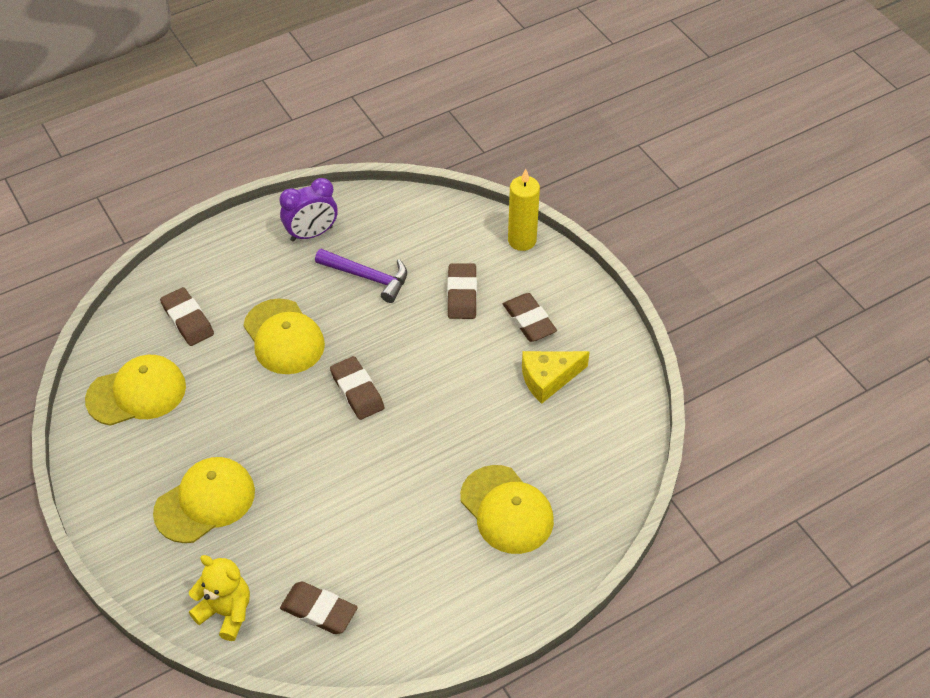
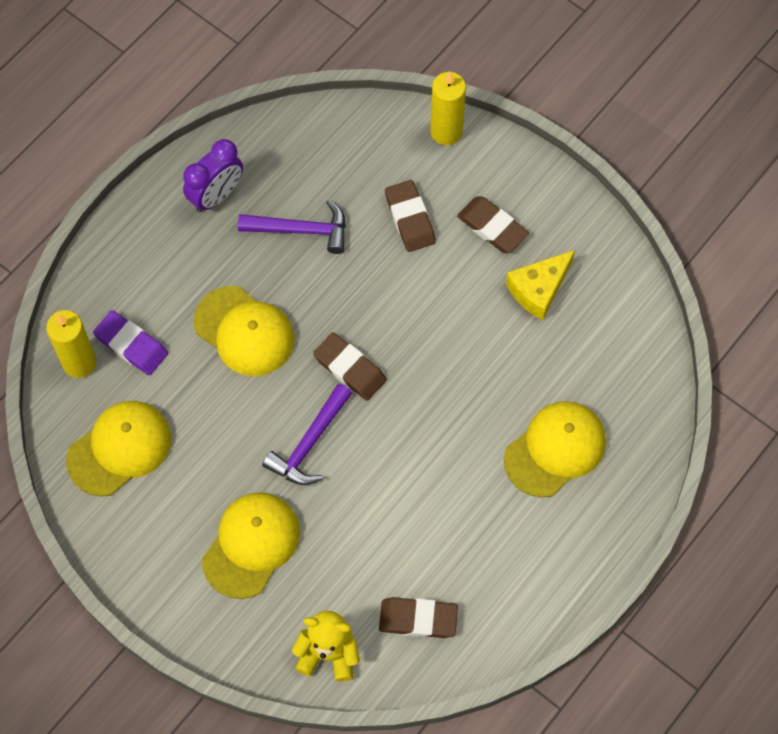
camera: 20 degrees left, 15 degrees up
brown eraser [160,287,214,346] -> purple eraser [93,310,168,375]
yellow cap [460,465,554,554] -> yellow cap turned 75 degrees counterclockwise [504,401,606,498]
none -> yellow candle [46,310,96,378]
none -> purple hammer [262,383,352,485]

